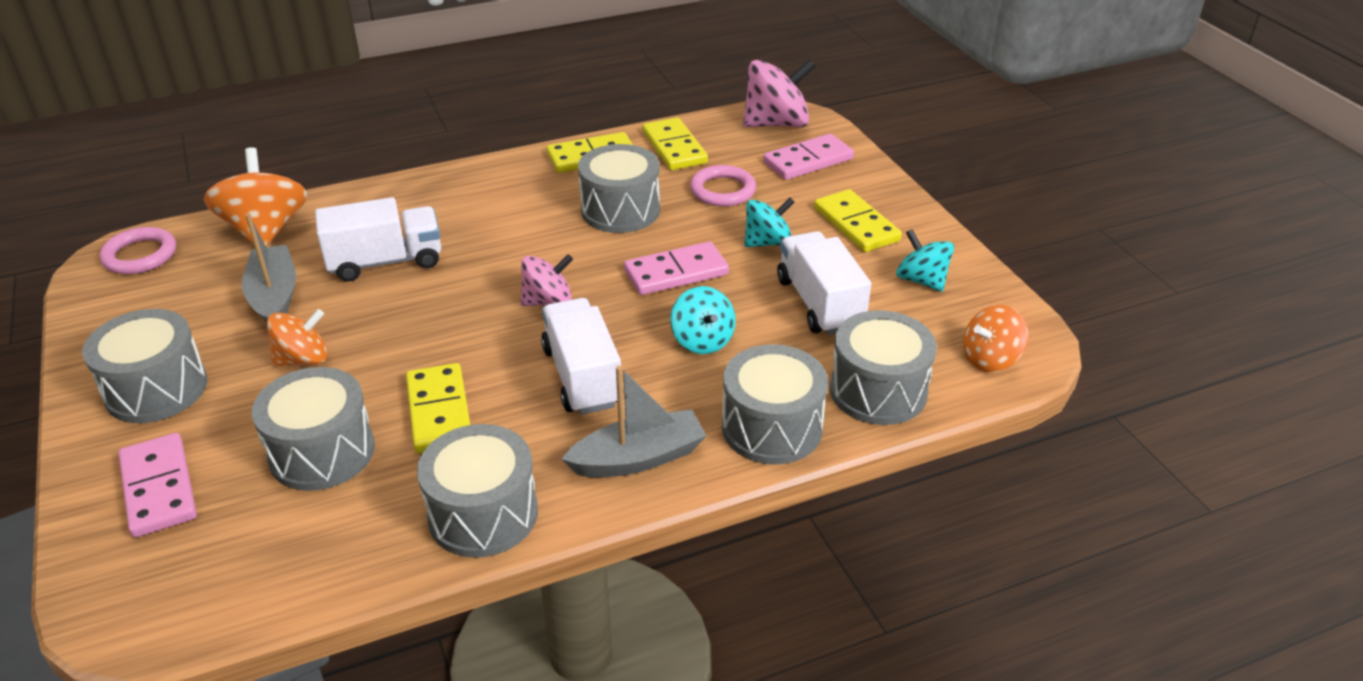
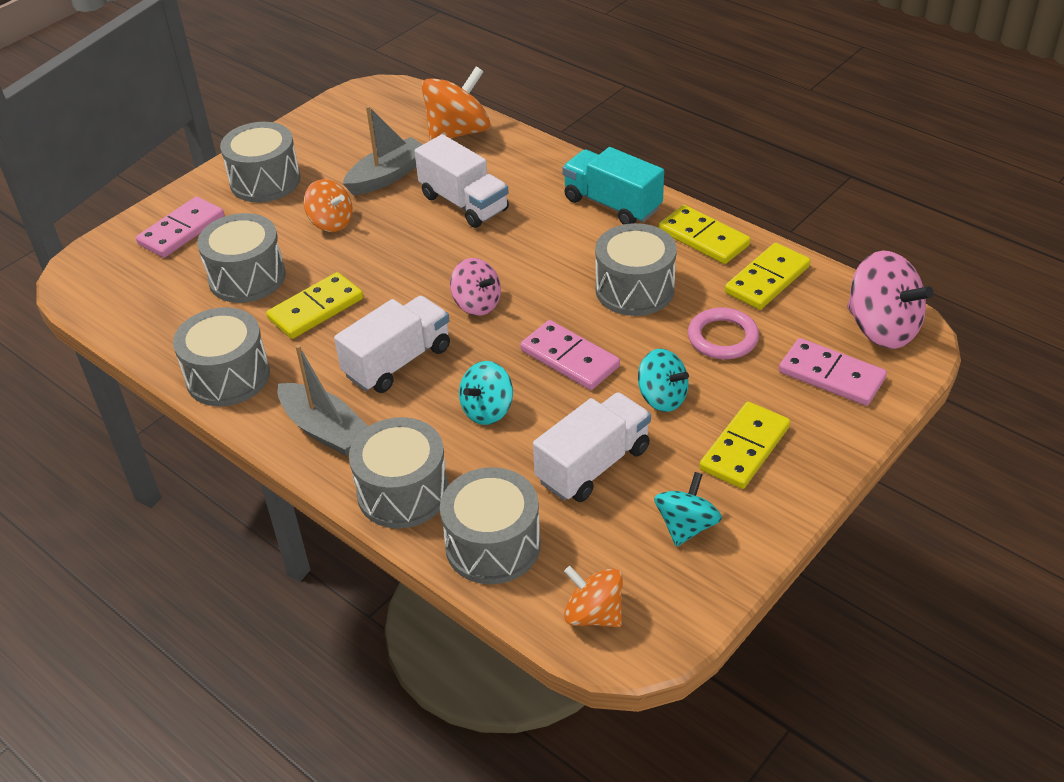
camera: 65 degrees right, 5 degrees up
pink ring [99,227,176,274] -> none
none -> turquoise truck [562,147,664,225]

